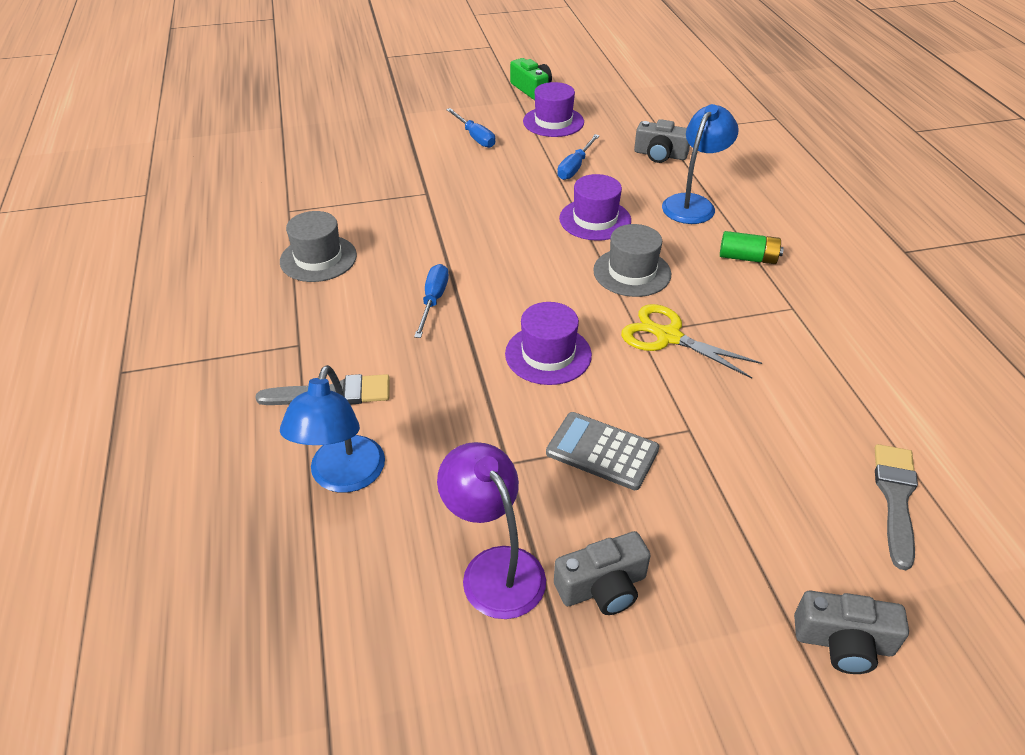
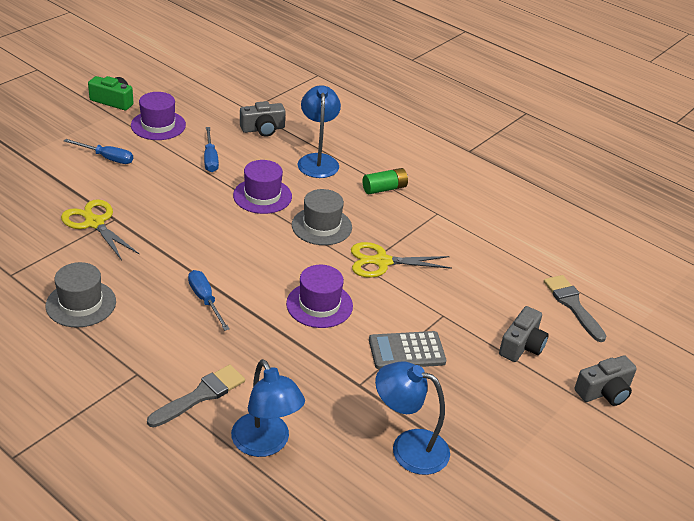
camera: 40 degrees left, 5 degrees down
purple lamp [437,442,546,619] -> blue lamp [375,362,450,475]
grey camera [554,531,651,615] -> grey camera moved to [499,306,549,362]
none -> yellow scissors [61,199,140,261]

